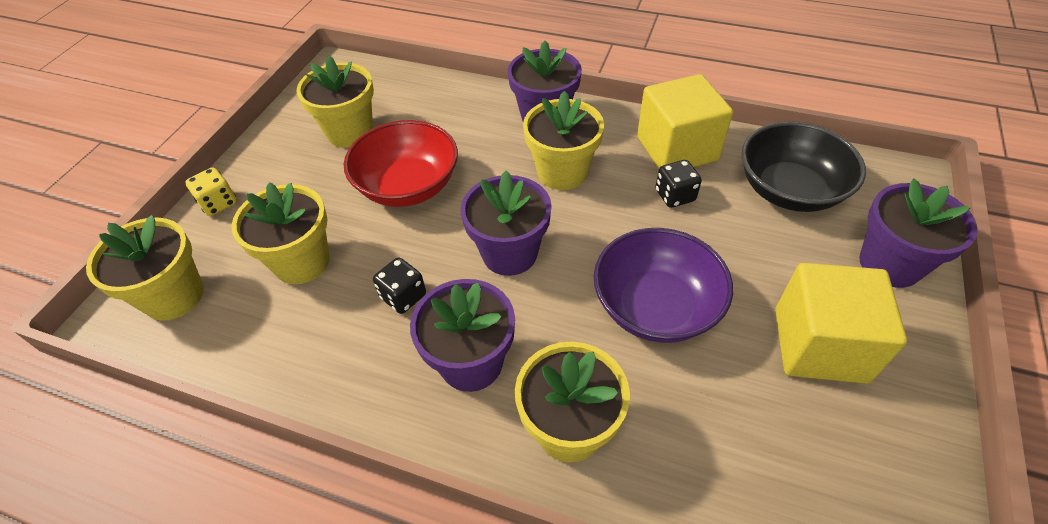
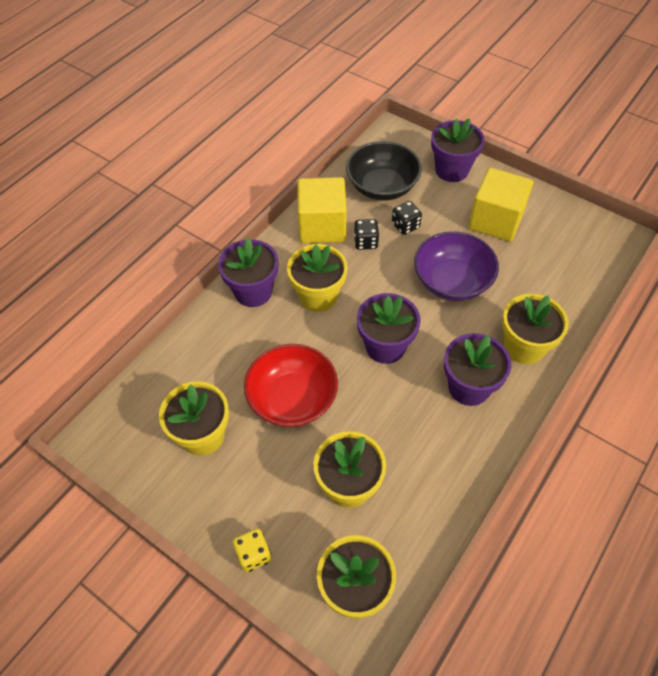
camera: 75 degrees left, 5 degrees up
black dice [373,257,426,314] -> black dice moved to [392,201,422,235]

